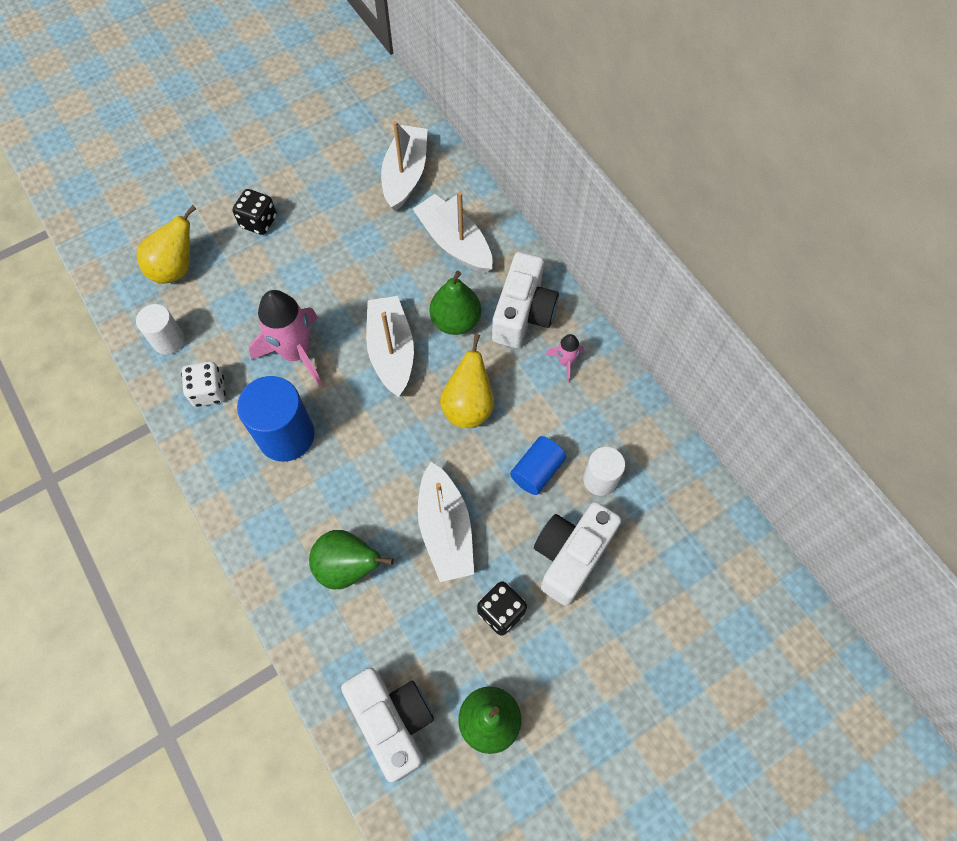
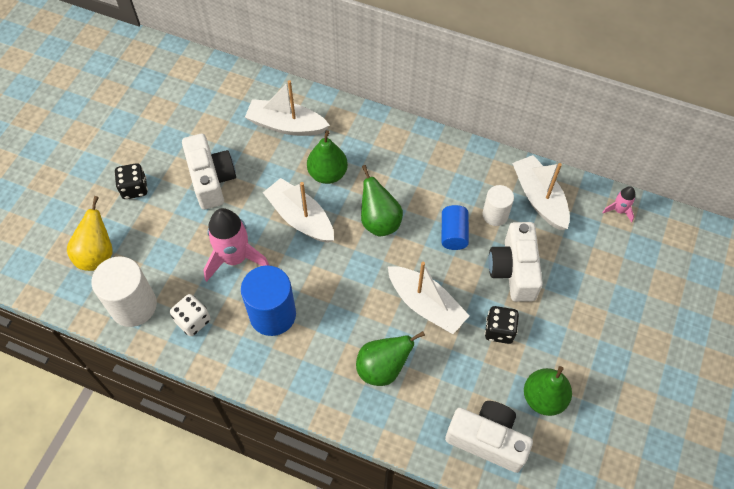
camera: 35 degrees left, 5 degrees down
white cylinder [136,304,185,355] -> white cylinder [91,256,157,327], size x1.68
white boat [381,121,428,211] -> white boat moved to [512,155,570,230]
yellow pear [440,334,494,428] -> green pear [361,165,403,236]
white camera [492,252,559,348] -> white camera moved to [182,134,236,210]
pink rocket [546,334,584,382] -> pink rocket moved to [602,186,636,223]

